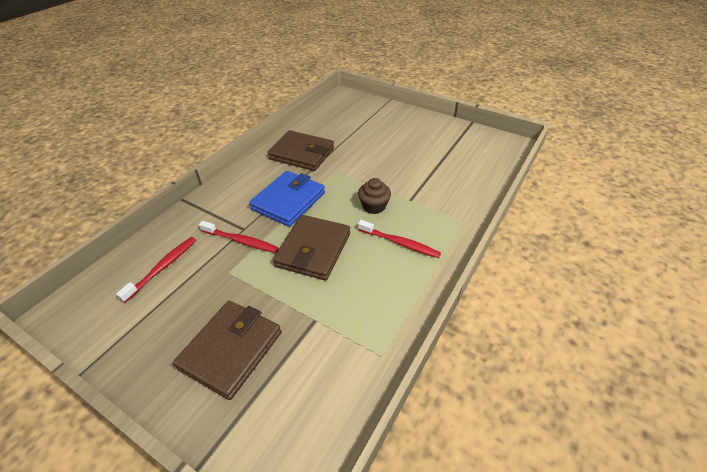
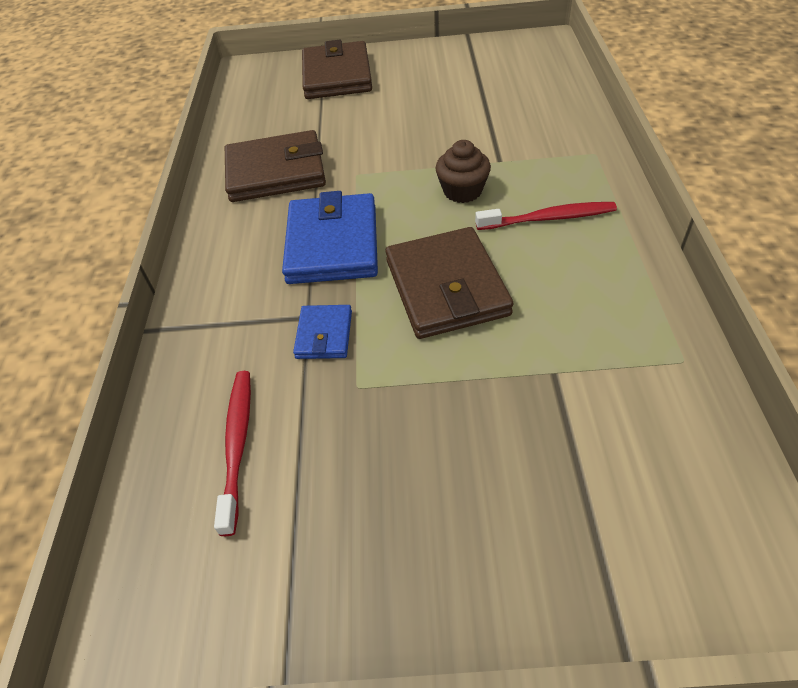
camera: 30 degrees left, 5 degrees up
brown wallet [173,301,281,400] -> brown wallet moved to [302,40,372,99]
red toothbrush [199,221,279,253] -> blue wallet [293,305,352,359]

